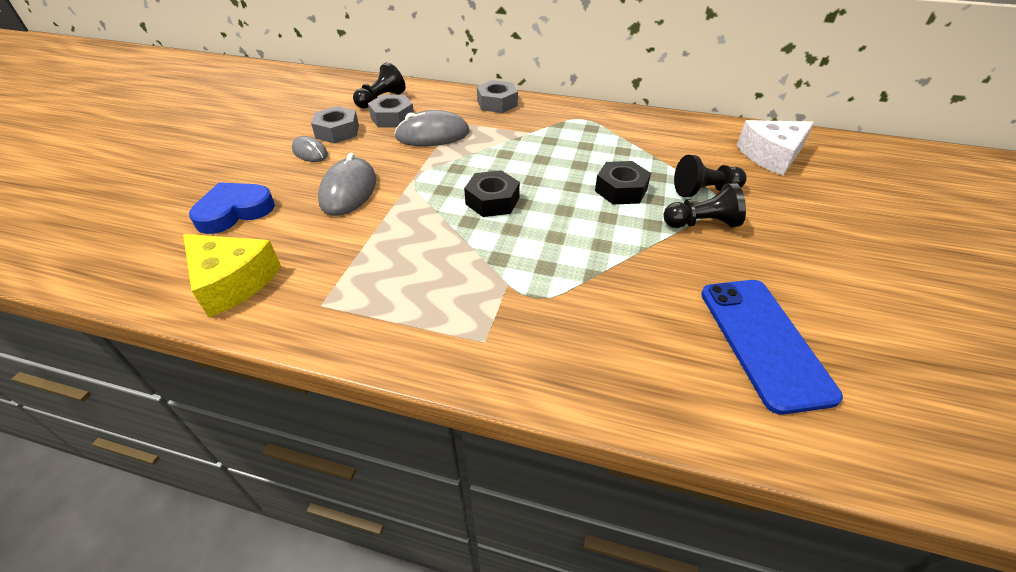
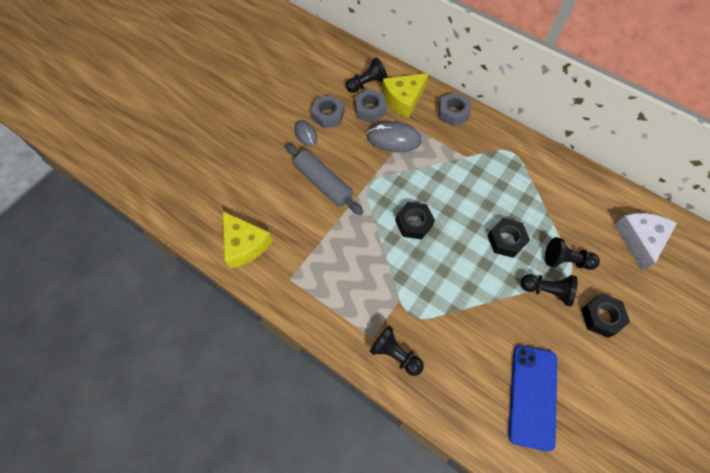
camera: 20 degrees right, 20 degrees up
blue heart [189,182,275,234] -> none
grey mouse [318,153,376,216] -> grey rolling pin [285,143,363,215]
white cheese [737,120,814,176] -> white cheese turned 105 degrees clockwise [614,213,677,271]
none -> black pawn [369,326,424,376]
none -> yellow cheese [382,73,429,119]
none -> black nut [581,293,630,338]

